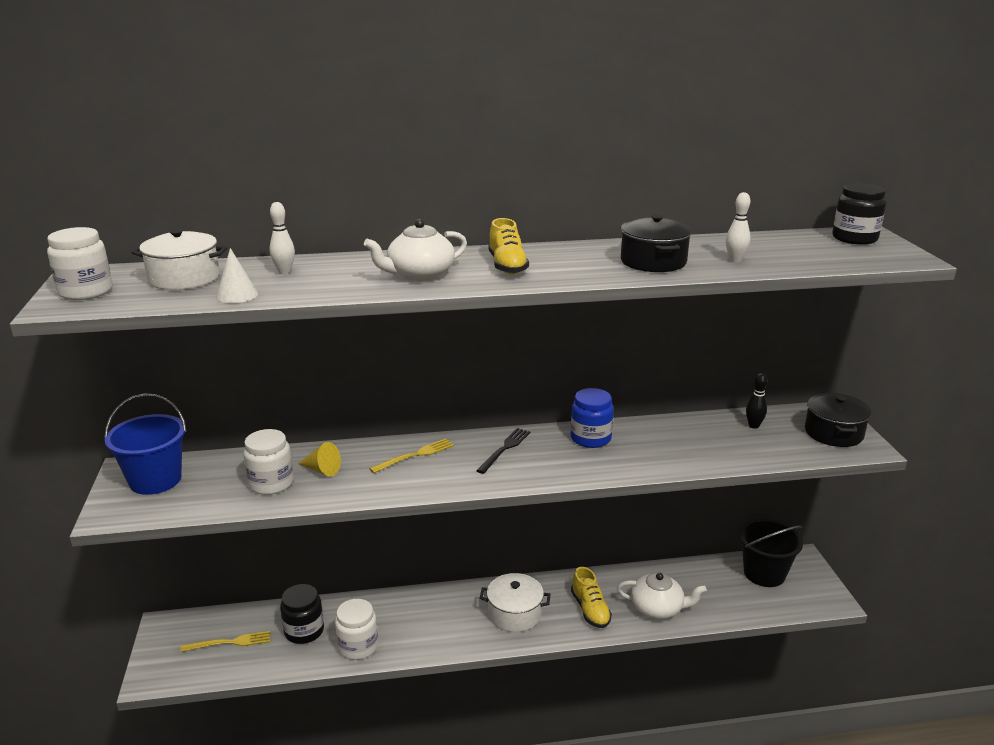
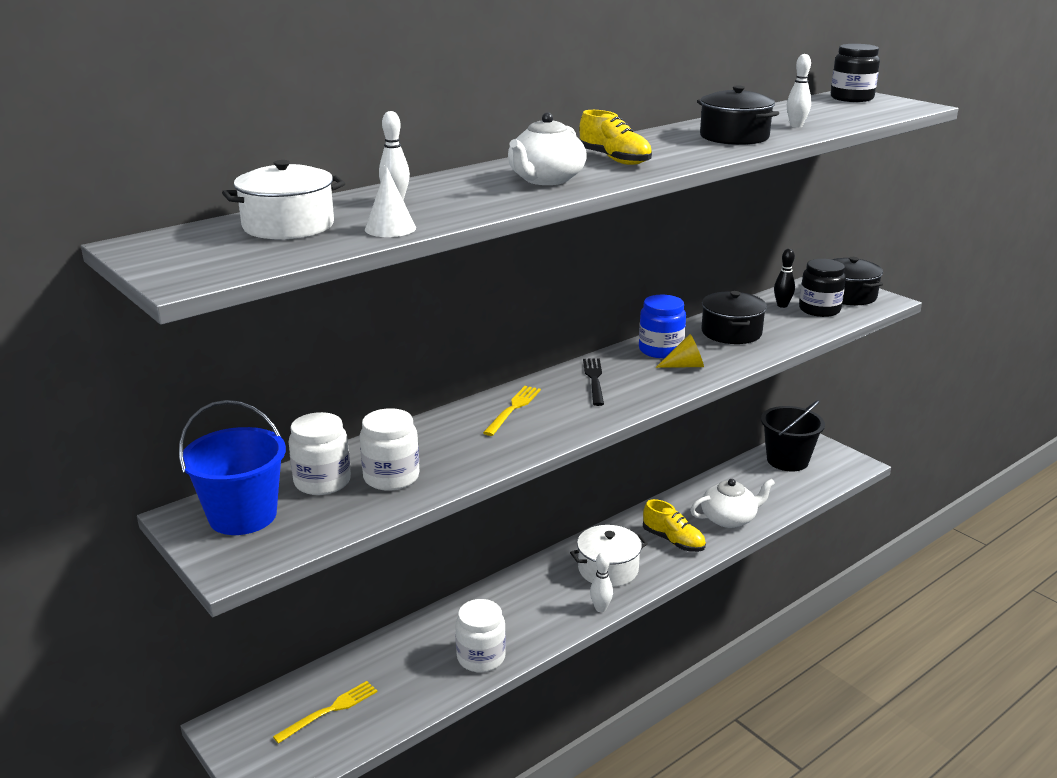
camera: 30 degrees left, 0 degrees up
white jar [47,227,113,300] -> white jar moved to [289,412,351,495]
black jar [280,584,324,644] -> black jar moved to [799,259,846,317]
yellow cone [298,442,341,476] -> yellow cone moved to [655,334,704,368]
none -> white bowling pin [590,552,613,612]
none -> black pot [701,291,767,344]

